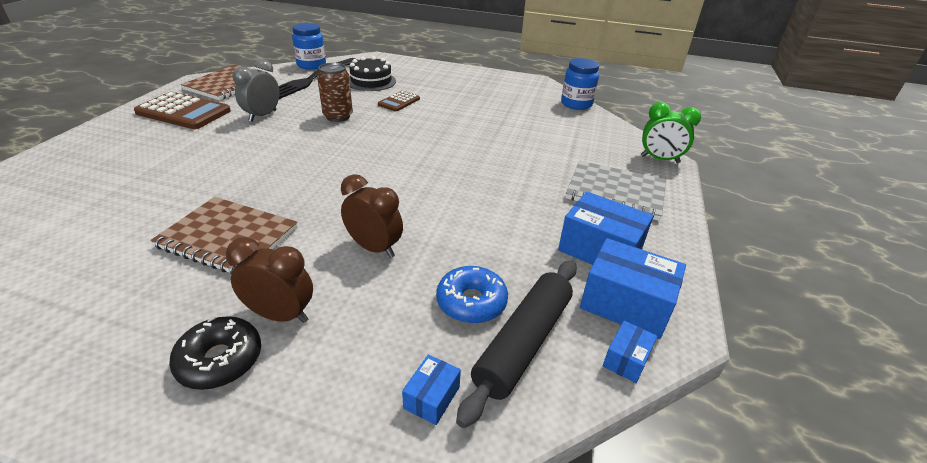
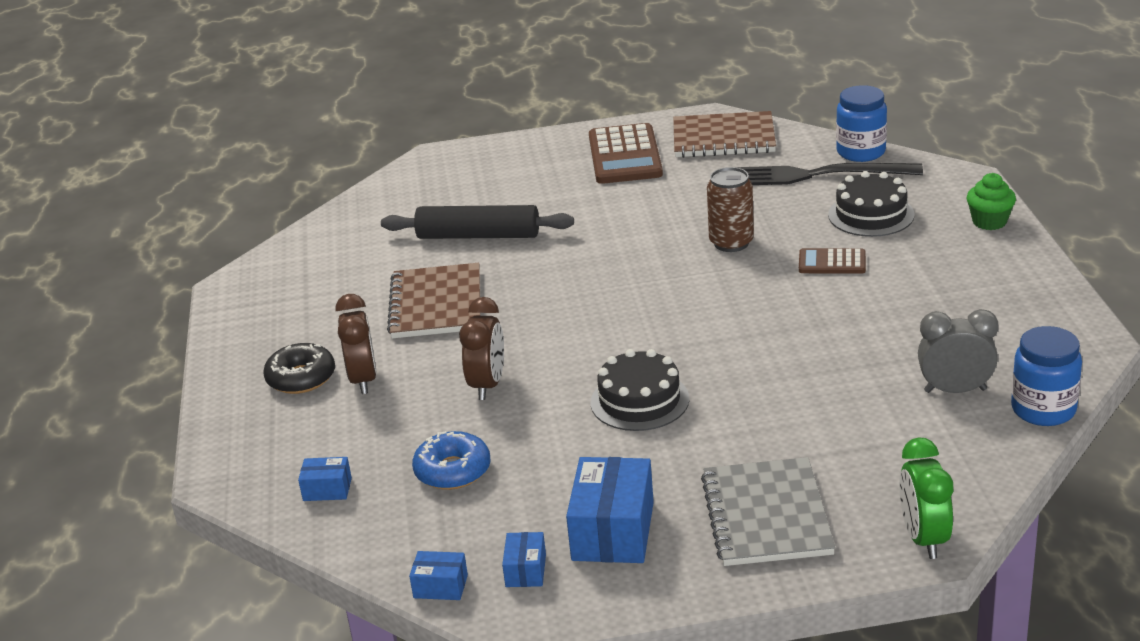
camera: 70 degrees right, 5 degrees down
grey clock [233,59,279,122] -> grey clock moved to [918,309,998,393]
black rolling pin [456,260,577,428] -> black rolling pin moved to [381,205,574,239]
blue box [580,238,686,339] -> blue box [502,532,546,587], size x0.50
none -> black cake [591,349,689,431]
none -> green cupcake [966,173,1016,230]

